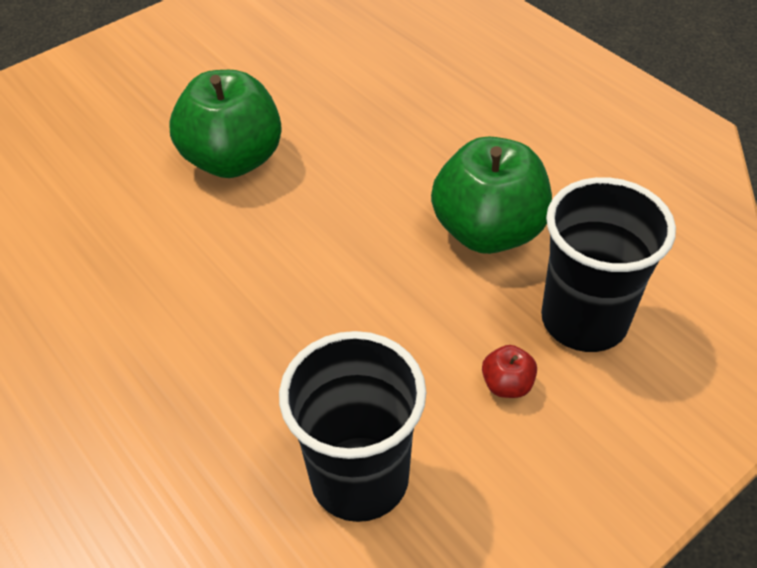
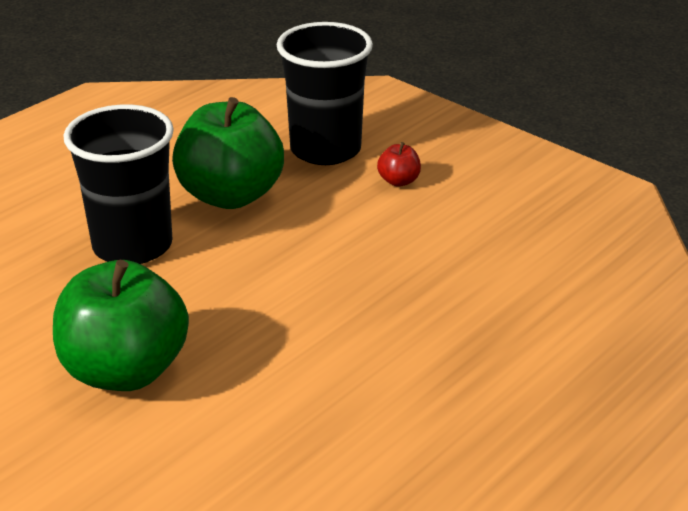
camera: 100 degrees left, 15 degrees down
black cup [279,331,427,522] -> black cup moved to [64,105,174,264]

